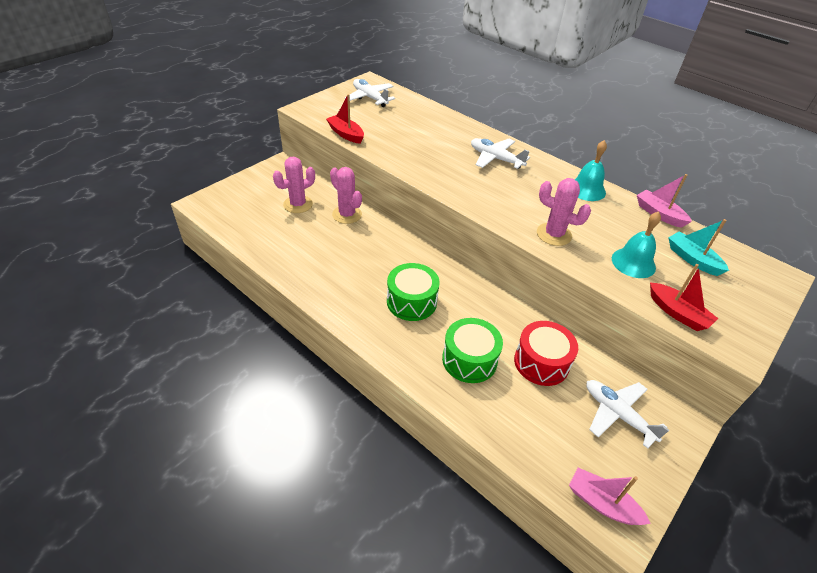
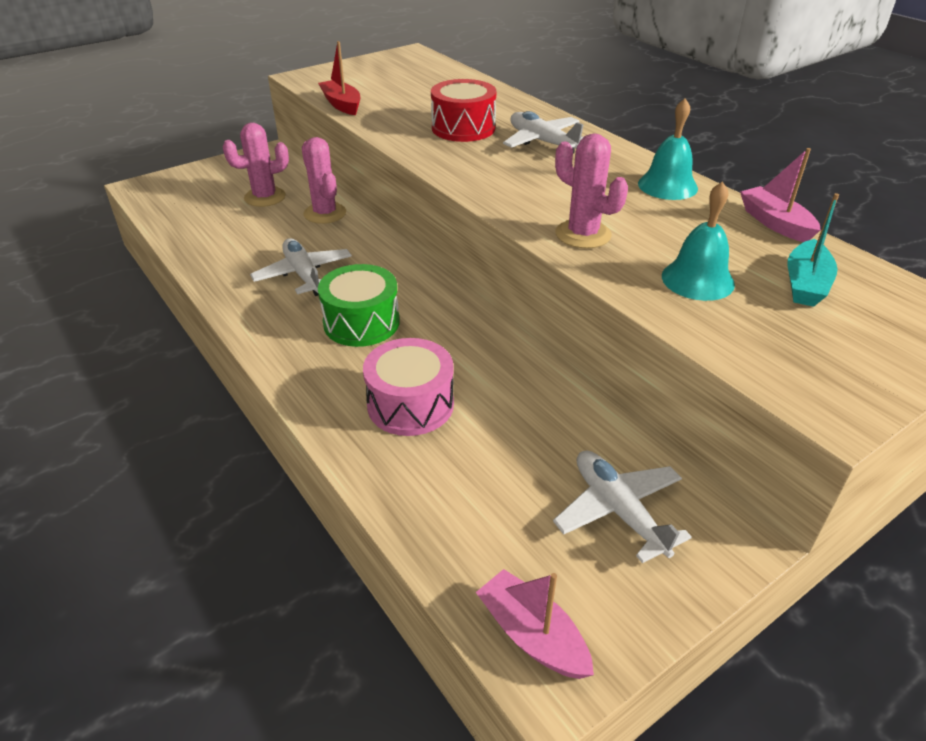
camera: 15 degrees right, 5 degrees down
white plane [345,79,395,107] -> white plane moved to [250,238,352,296]
green drum [442,318,503,383] -> pink drum [363,338,454,436]
red drum [514,321,578,386] -> red drum moved to [431,79,497,142]
red boat [650,264,718,331] -> none
turquoise boat [668,219,729,276] -> turquoise boat turned 135 degrees counterclockwise [788,193,839,307]

